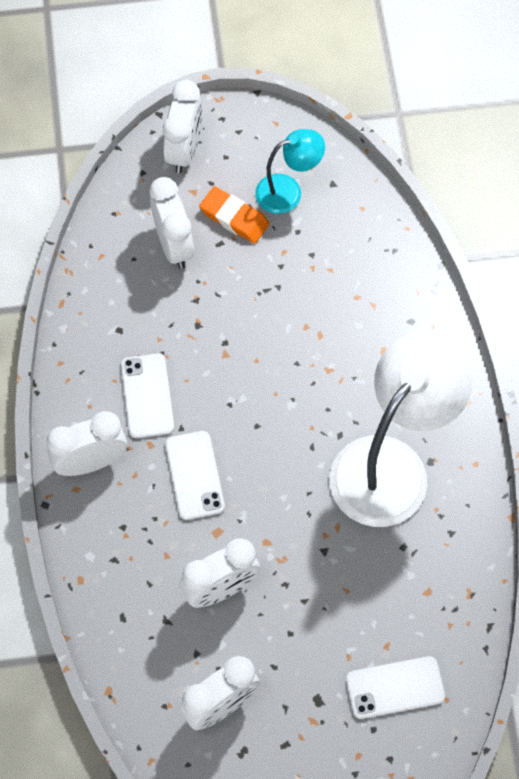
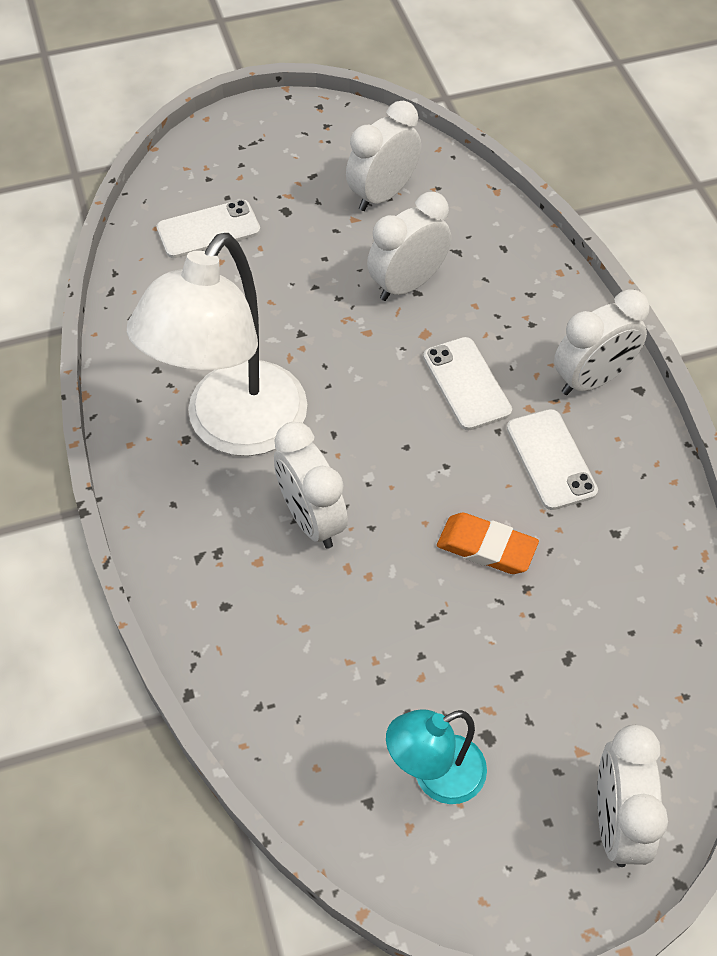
camera: 170 degrees right, 10 degrees down
white clock [150,177,194,269] -> white clock moved to [274,422,348,549]
orange eraser [199,187,269,244] -> orange eraser moved to [437,513,539,574]

